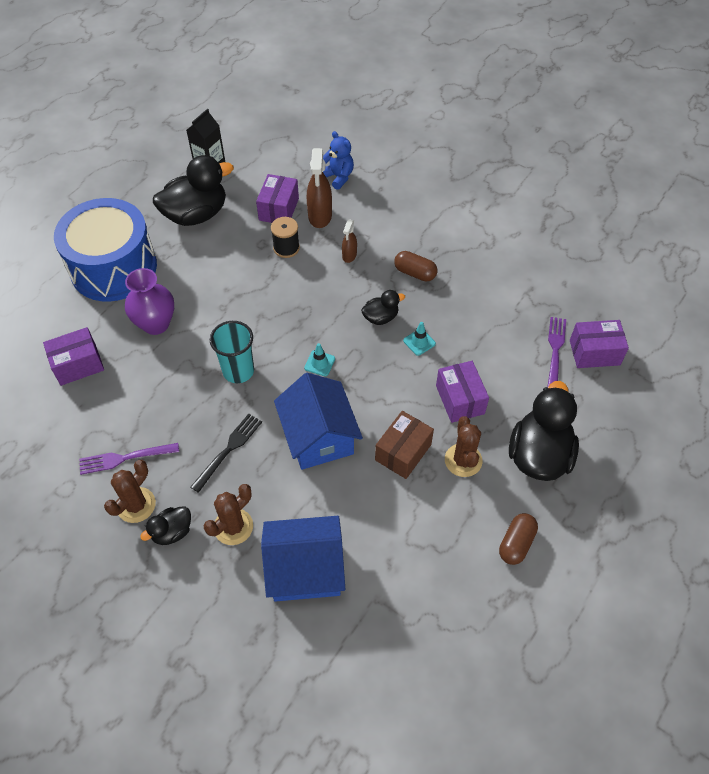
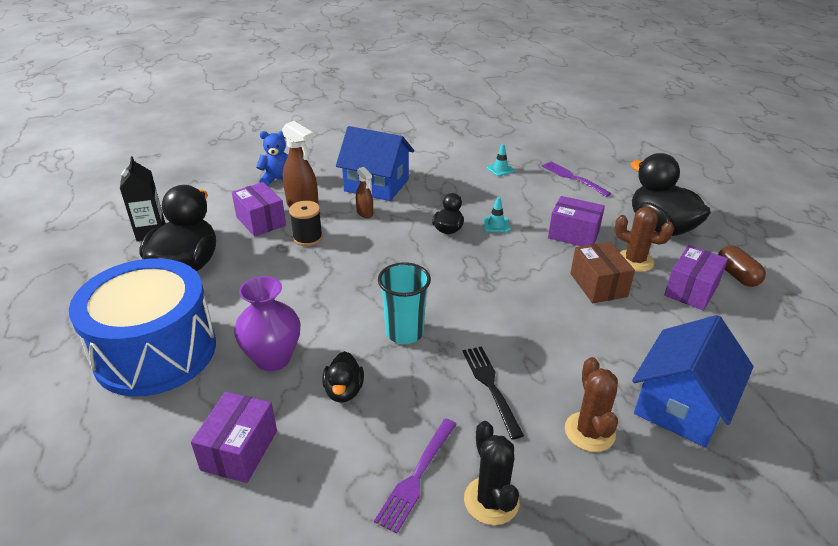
camera: 50 degrees left, 20 degrees down
brown cactus [104,460,156,523] -> black cactus [464,421,520,525]
black duck [140,507,191,545] -> black duck moved to [322,351,364,403]
blue house [274,373,363,470] -> blue house moved to [336,126,414,201]
turquoise traffic cone [304,343,335,376] -> turquoise traffic cone moved to [487,143,515,176]
brown capsule [394,251,437,282] -> none
purple box [570,320,629,368] -> purple box moved to [664,245,728,311]

